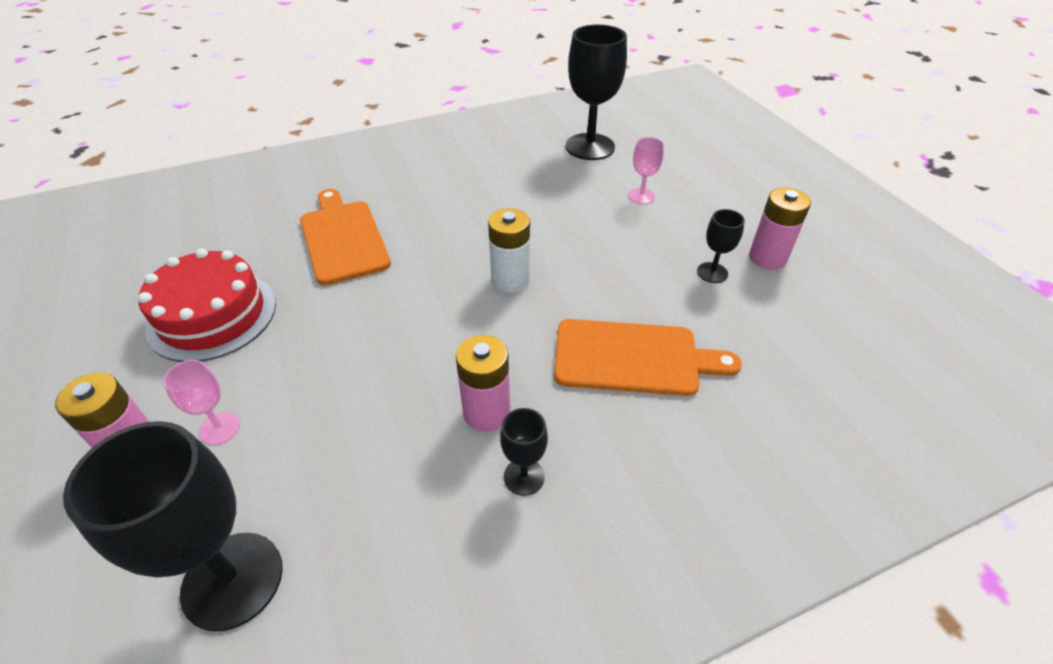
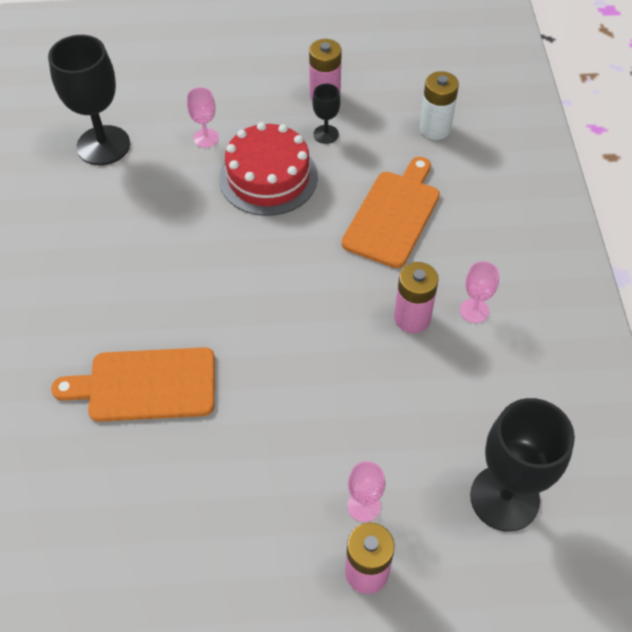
camera: 70 degrees left, 10 degrees up
red cake [138,248,276,362] -> red cake moved to [219,122,318,216]
white battery [488,208,530,293] -> white battery moved to [420,71,459,140]
black goblet [500,408,548,496] -> pink goblet [460,261,499,323]

